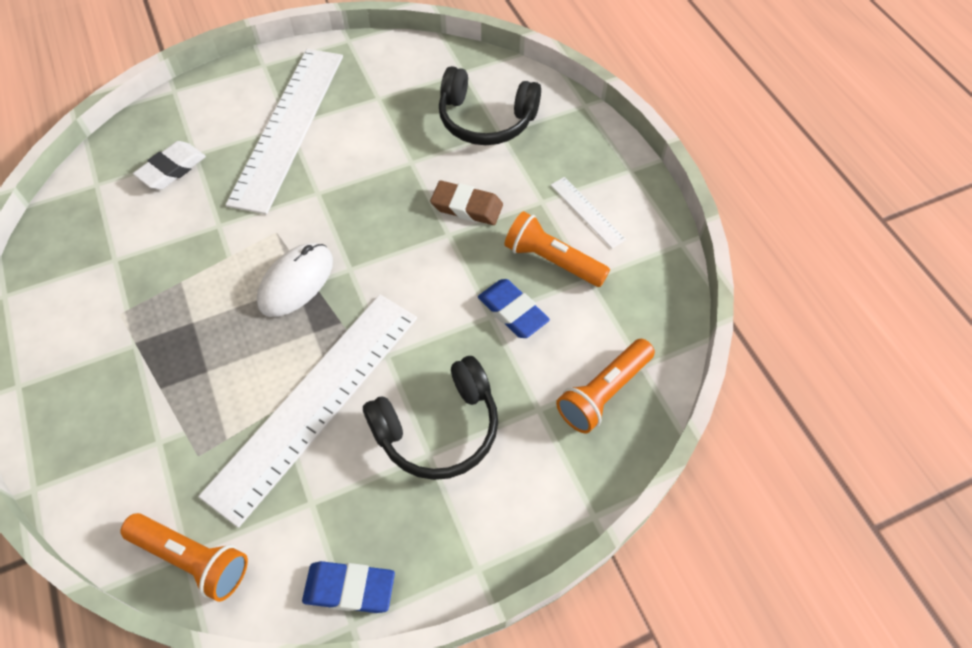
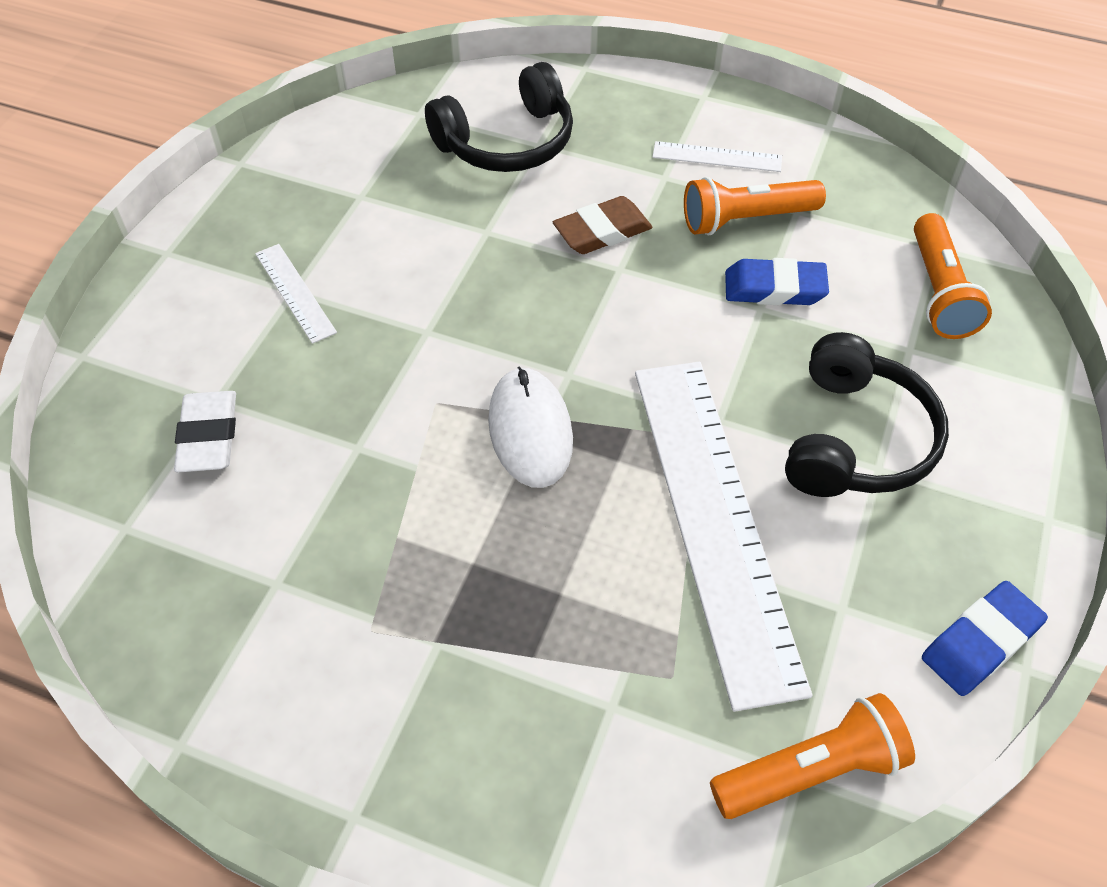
camera: 45 degrees left, 5 degrees down
white ruler [225,49,343,214] -> white ruler [255,244,337,344], size x0.42

